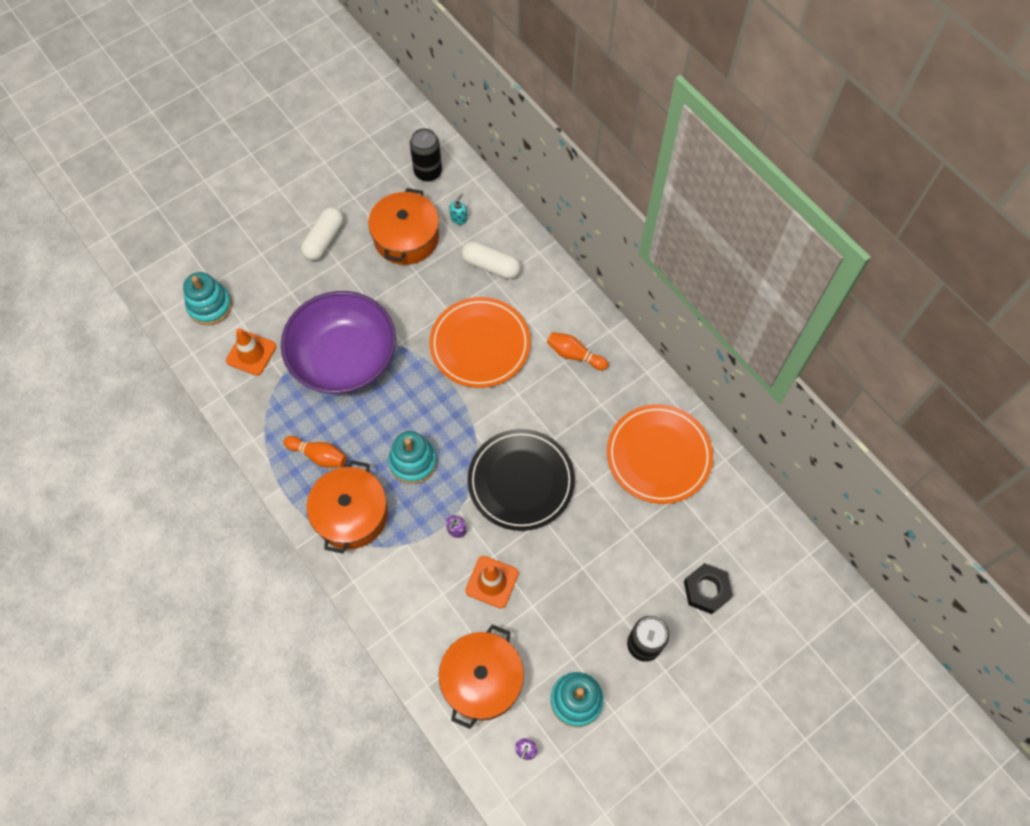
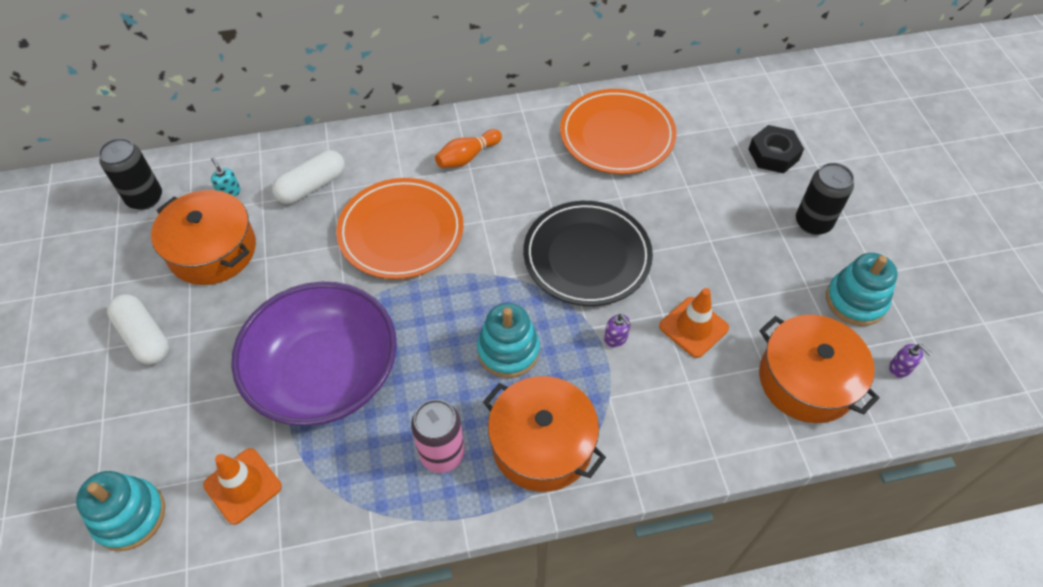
camera: 65 degrees left, 10 degrees down
orange bowling pin [284,436,347,468] -> pink can [411,399,465,473]

